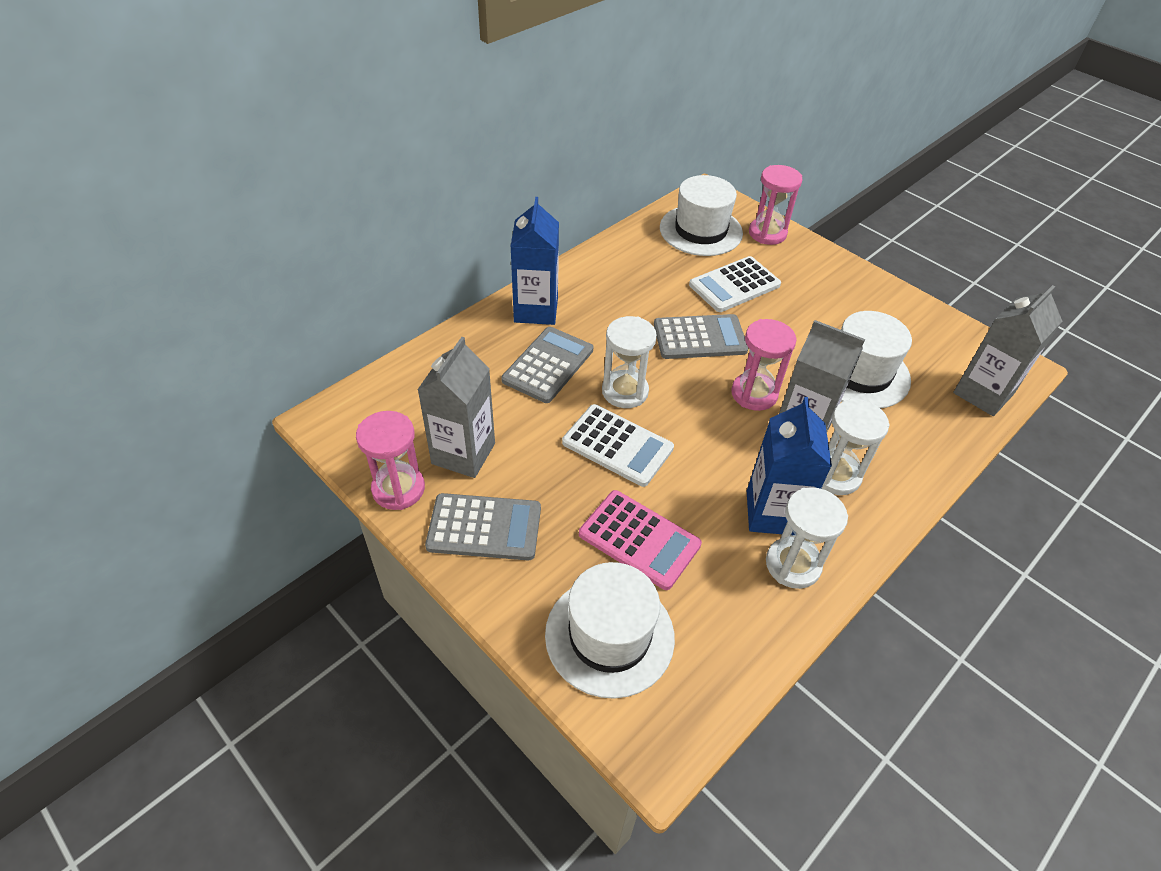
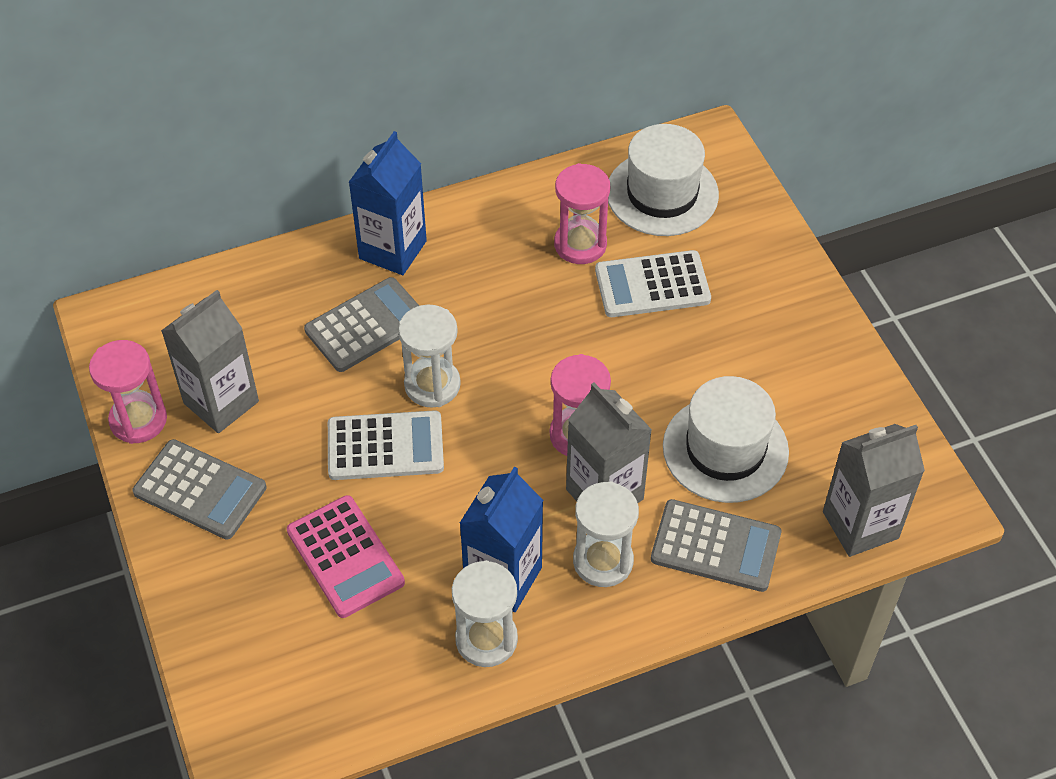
camera: 25 degrees right, 5 degrees up
white hat [545,562,675,699] -> none
white calculator [562,404,674,487] -> white calculator turned 60 degrees counterclockwise [328,410,444,480]
grey calculator [654,314,748,359] -> grey calculator moved to [651,499,781,592]
pink hourglass [749,165,802,245] -> pink hourglass moved to [554,163,610,264]

